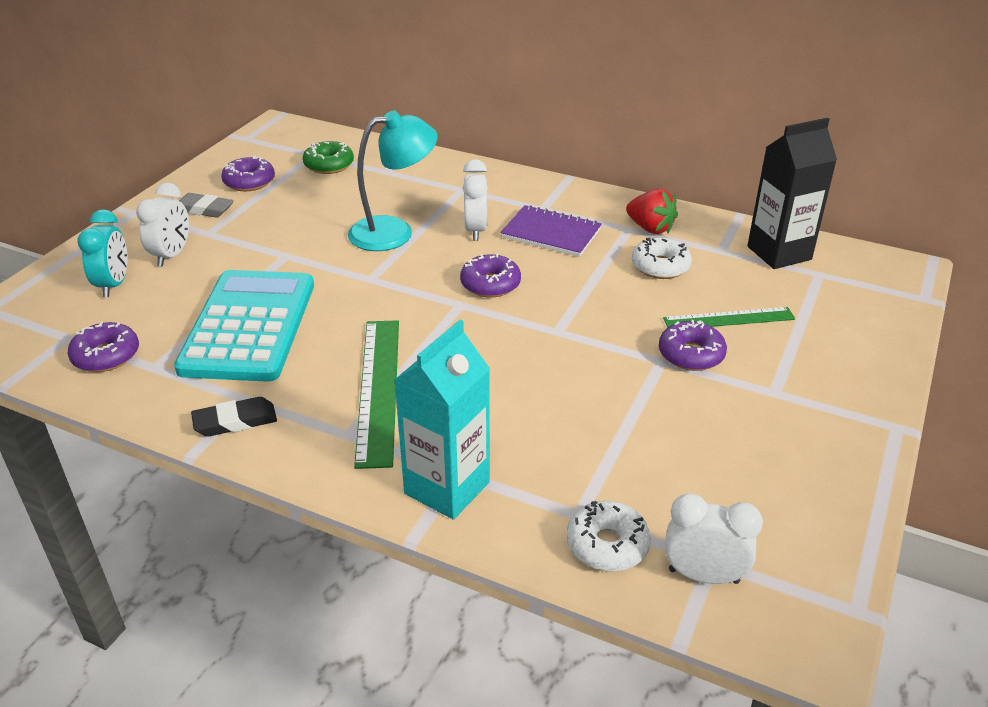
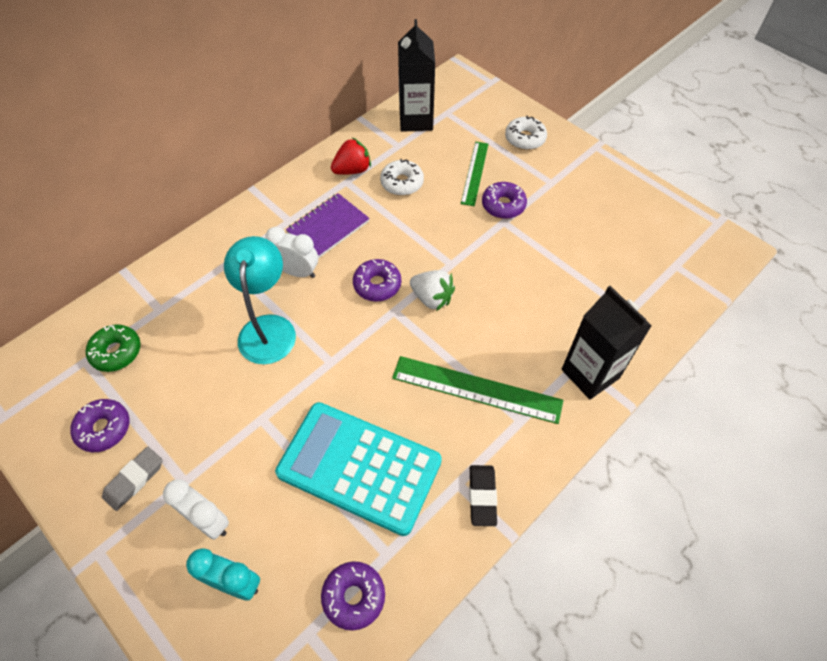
camera: 70 degrees left, 20 degrees up
turquoise carton [394,320,490,520] -> black carton [562,286,652,400]
white donut [567,501,651,572] -> white donut moved to [505,116,547,150]
white clock [665,493,763,584] -> none
none -> white strawberry [410,270,455,311]

